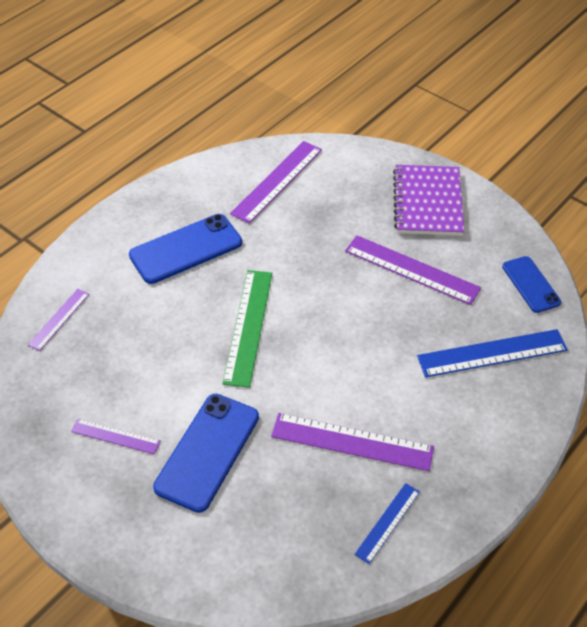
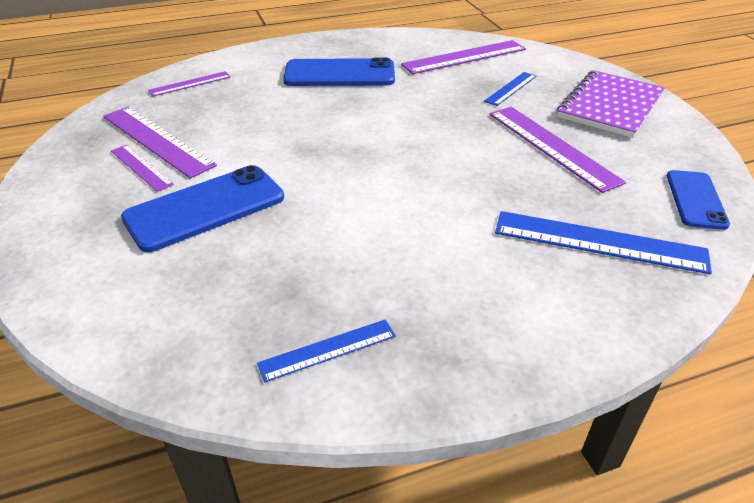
camera: 30 degrees right, 10 degrees down
green ruler [222,270,272,388] -> none
purple ruler [271,413,434,471] -> purple ruler moved to [103,106,217,178]
none -> blue ruler [484,72,536,106]

